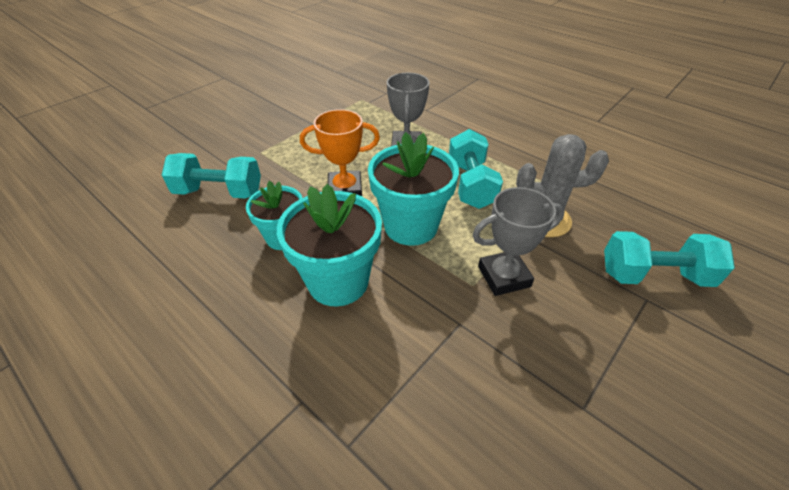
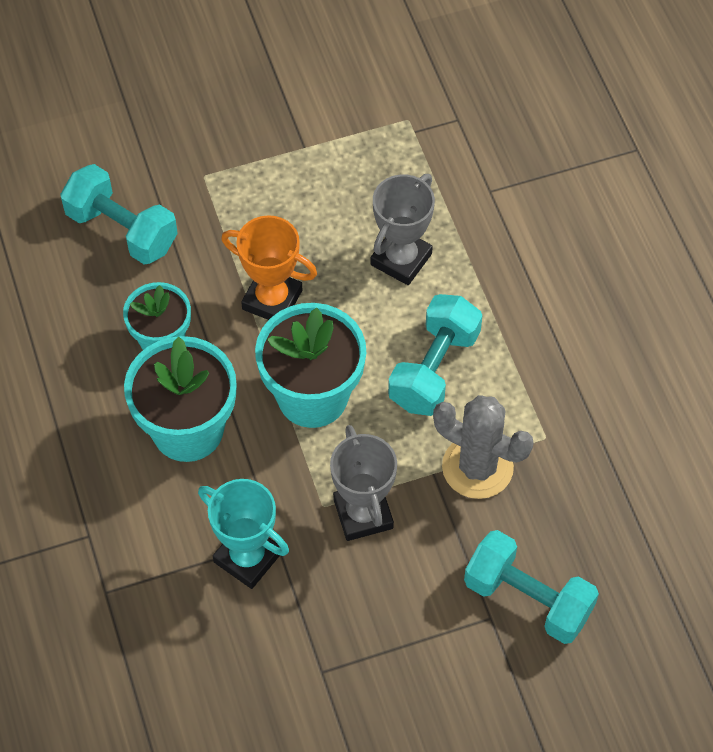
camera: 30 degrees right, 15 degrees up
grey trophy [473,187,565,296] -> grey trophy turned 60 degrees clockwise [330,425,397,541]
none -> turquoise trophy [198,479,289,589]

